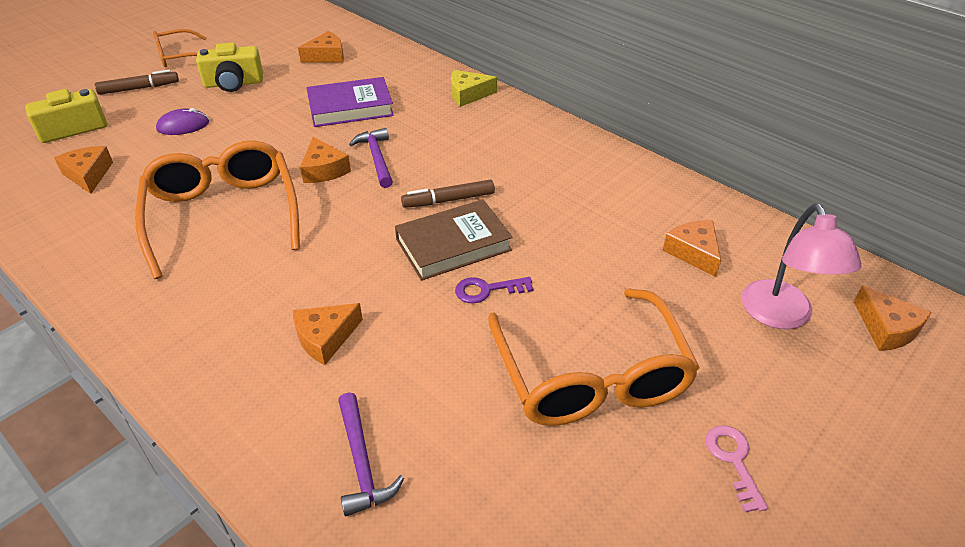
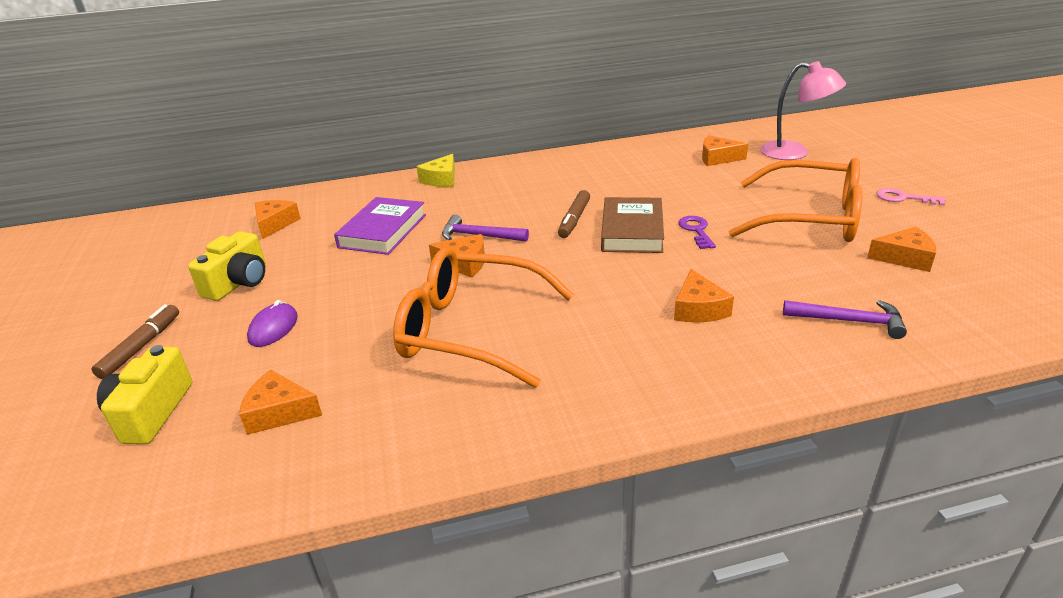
camera: 55 degrees left, 10 degrees down
orange glasses [153,29,206,67] -> none
purple key [455,277,533,304] -> purple key turned 150 degrees clockwise [678,216,716,249]
orange cheese [854,285,931,351] -> orange cheese moved to [867,227,936,272]

